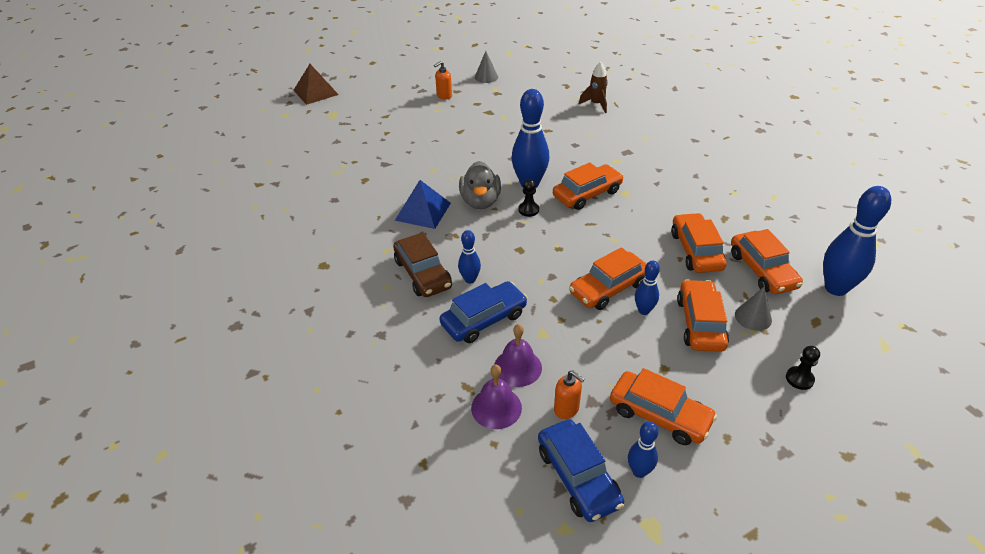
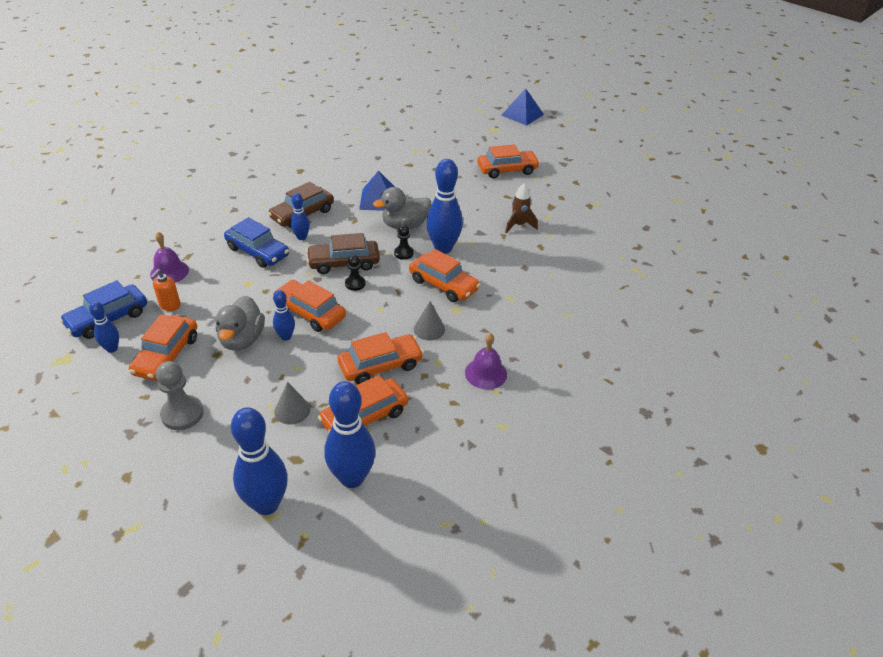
camera: 70 degrees right, 0 degrees up
brown pyramid [293,64,339,105] -> blue pyramid [501,88,544,126]
orange soap dispenser [434,61,452,99] -> none
grey cone [475,51,498,83] -> grey cone moved to [414,301,445,340]
purple bell [494,324,542,387] -> purple bell moved to [465,333,507,389]
brown rocket [579,62,608,113] -> brown rocket moved to [505,183,538,233]
orange car [677,279,729,352] -> orange car moved to [477,144,540,178]
black pawn [786,346,820,390] -> black pawn moved to [345,255,366,291]
none -> grey pawn [156,361,204,430]
none -> grey duck [216,296,265,351]
none -> blue bowling pin [231,407,288,515]
none -> brown car [306,233,380,274]

